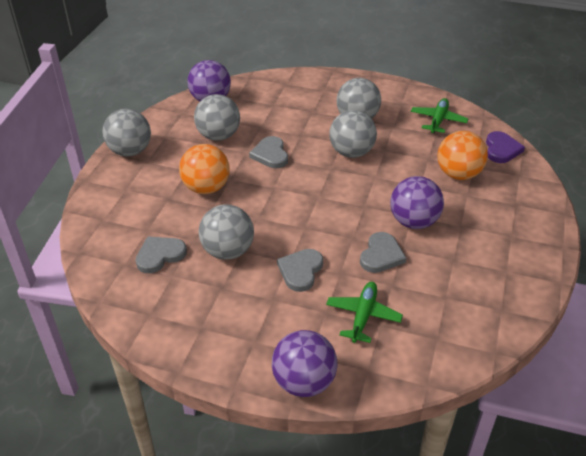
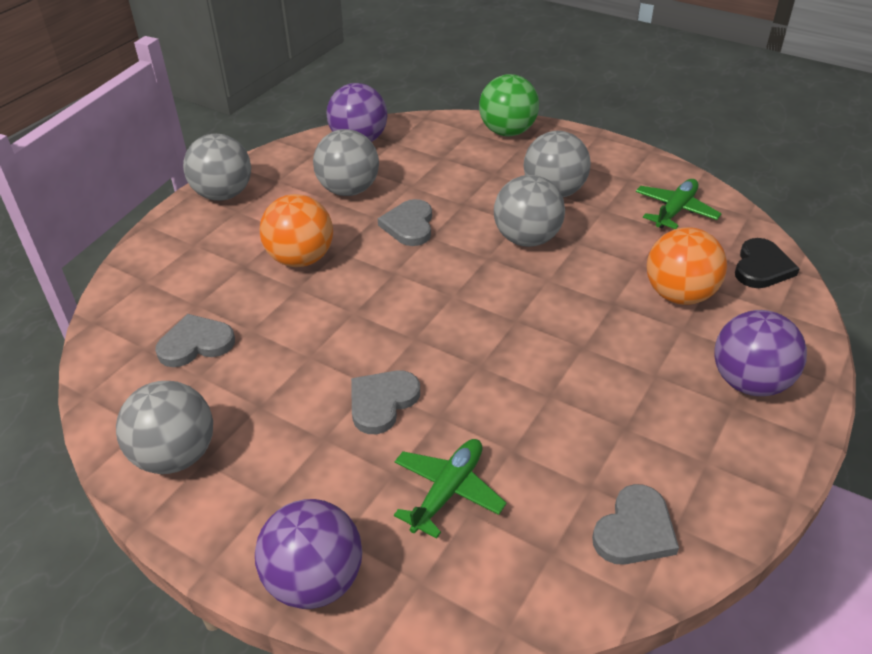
camera: 15 degrees right, 0 degrees up
grey ball [198,204,254,260] -> grey ball moved to [116,381,213,474]
grey heart [360,232,406,273] -> grey heart moved to [592,484,679,565]
purple ball [390,176,444,229] -> purple ball moved to [714,310,807,396]
purple heart [486,131,525,163] -> black heart [735,238,800,288]
none -> green ball [479,74,539,136]

